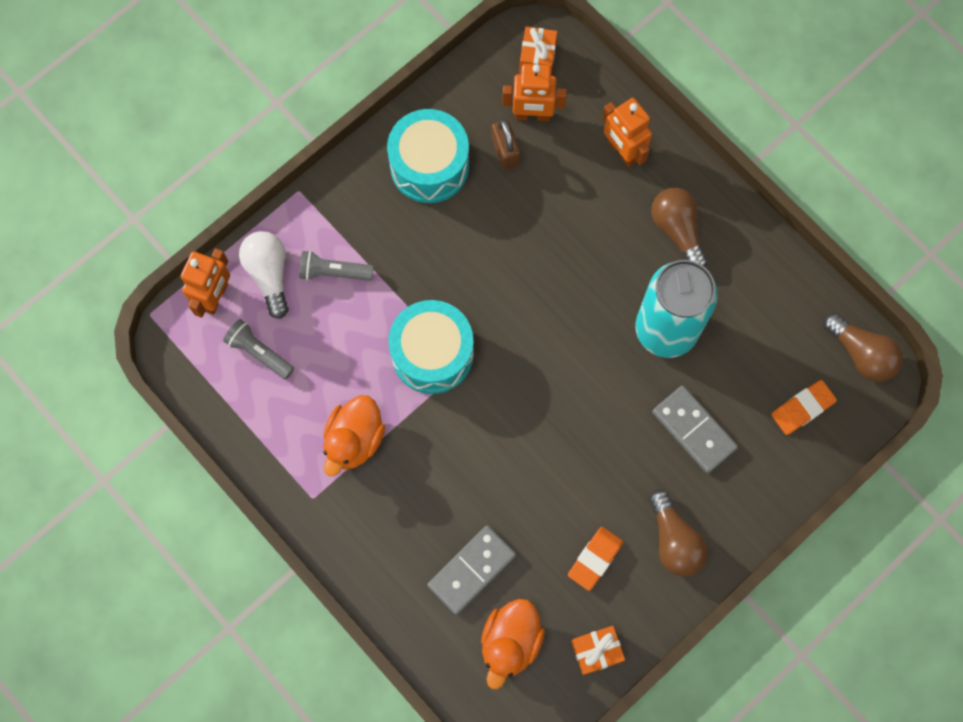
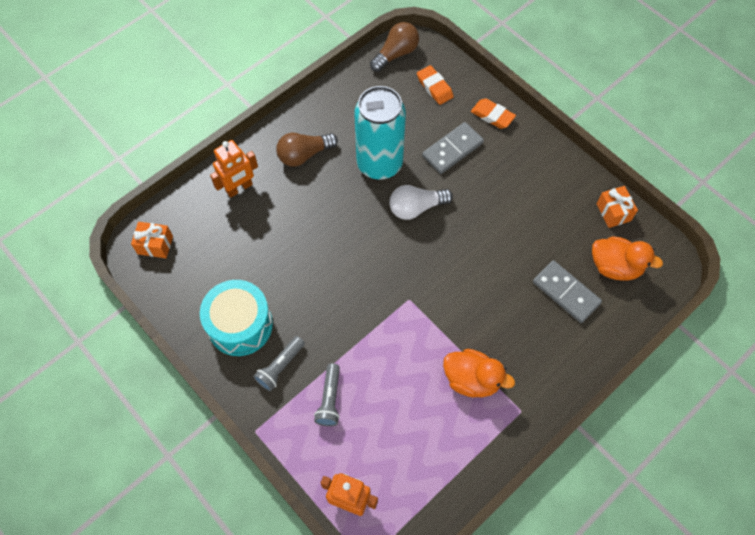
camera: 90 degrees left, 10 degrees down
grey flashlight [223,319,294,380] -> grey flashlight moved to [253,336,305,391]
white light bulb [239,231,289,319] -> white light bulb moved to [389,185,453,220]
turquoise drum [389,300,474,394] -> none
brown padlock [491,119,520,170] -> none
orange robot [502,64,567,122] -> none
orange eraser [568,527,623,591] -> orange eraser moved to [471,98,516,129]
brown light bulb [649,489,708,576] -> none

